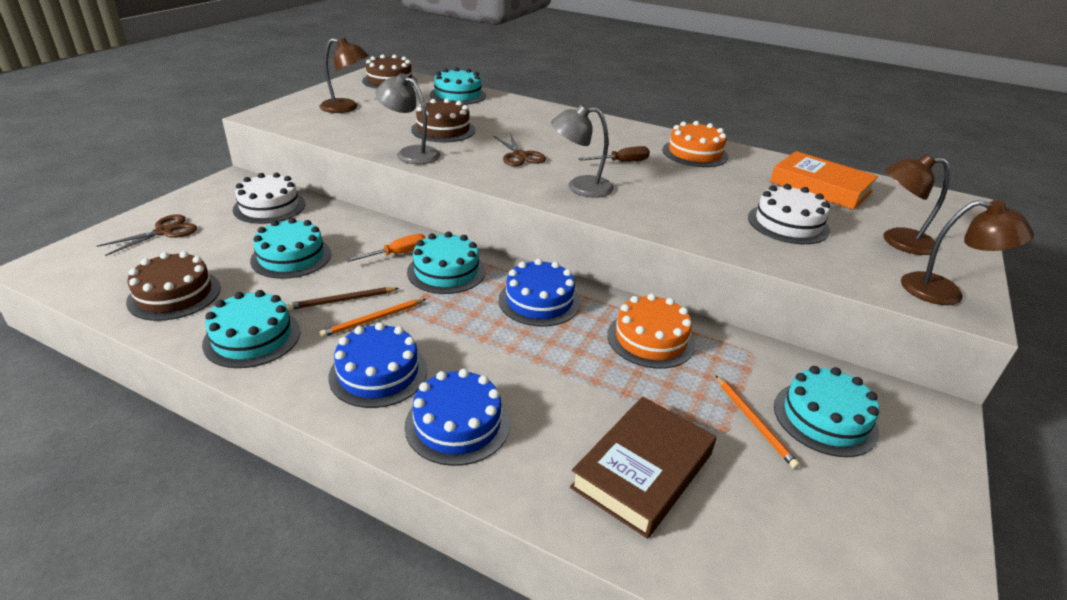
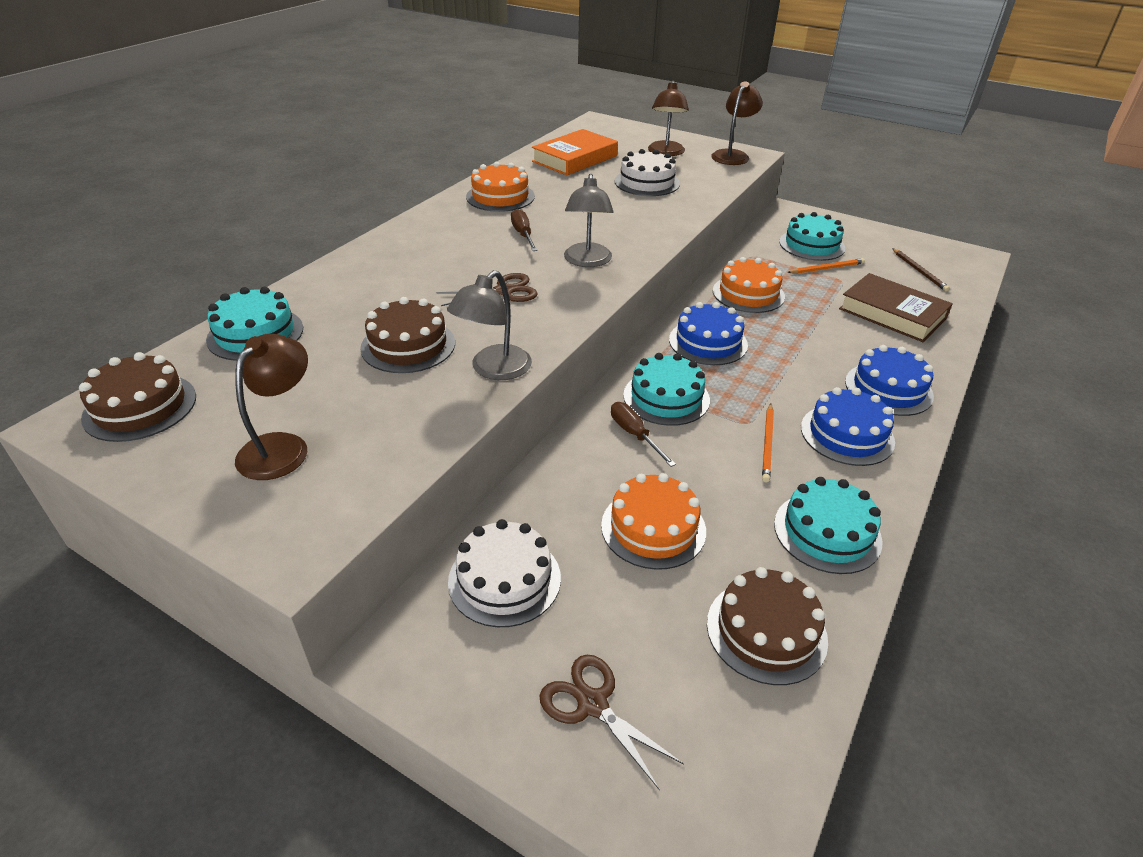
camera: 85 degrees left, 5 degrees up
turquoise cake [250,218,331,279] -> orange cake [601,473,706,570]
brown pencil [287,287,399,310] -> brown pencil moved to [892,248,950,292]
orange pencil [319,299,426,338] -> orange pencil turned 45 degrees clockwise [762,403,774,483]
orange screwdriver [345,234,426,262] -> brown screwdriver [611,402,676,467]

